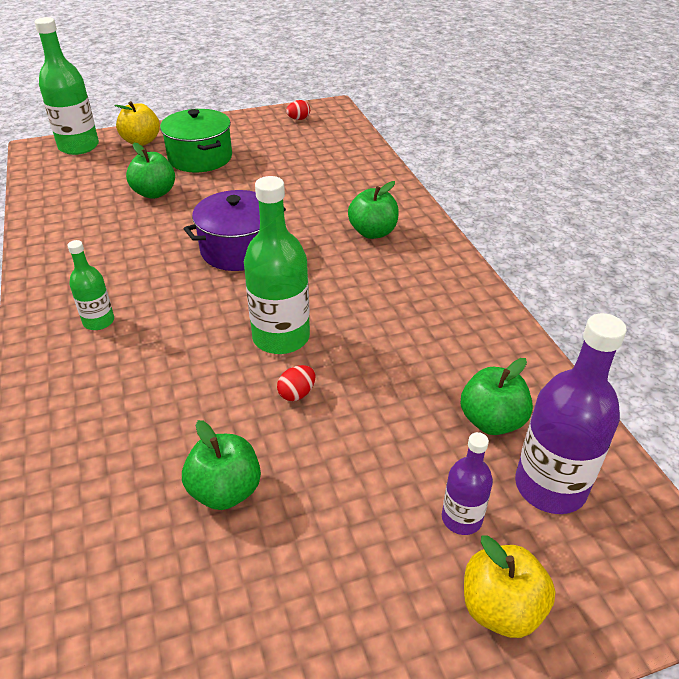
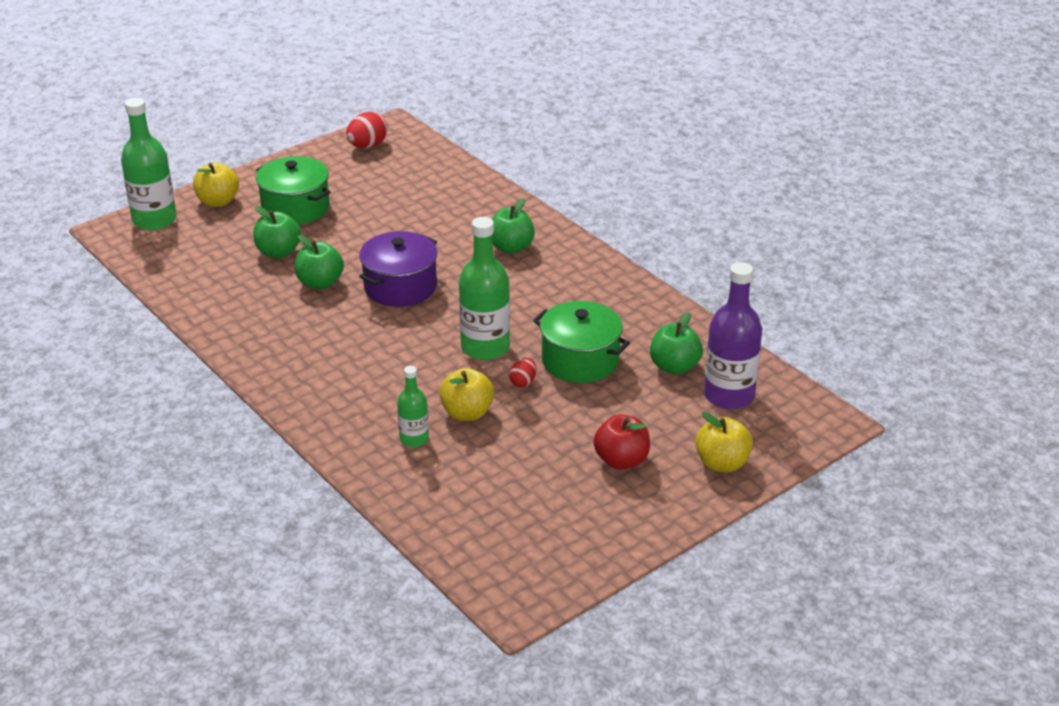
camera: 20 degrees left, 5 degrees down
green bottle [67,240,114,330] -> green bottle moved to [397,366,429,447]
green apple [182,420,261,510] -> green apple moved to [295,235,344,289]
red egg [286,100,310,120] -> red egg [346,112,387,148], size x1.68
purple bottle [442,432,493,535] -> none
none -> yellow apple [439,368,494,421]
none -> green pot [533,301,630,383]
none -> red apple [593,414,650,470]

